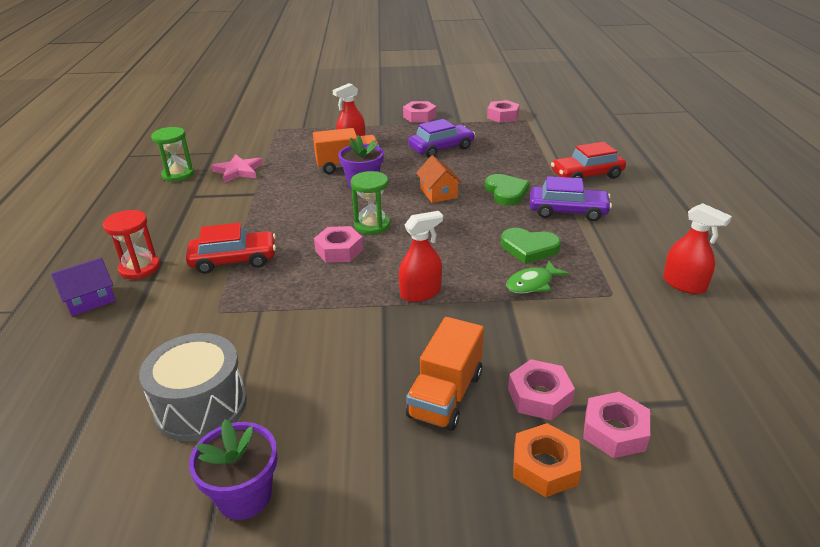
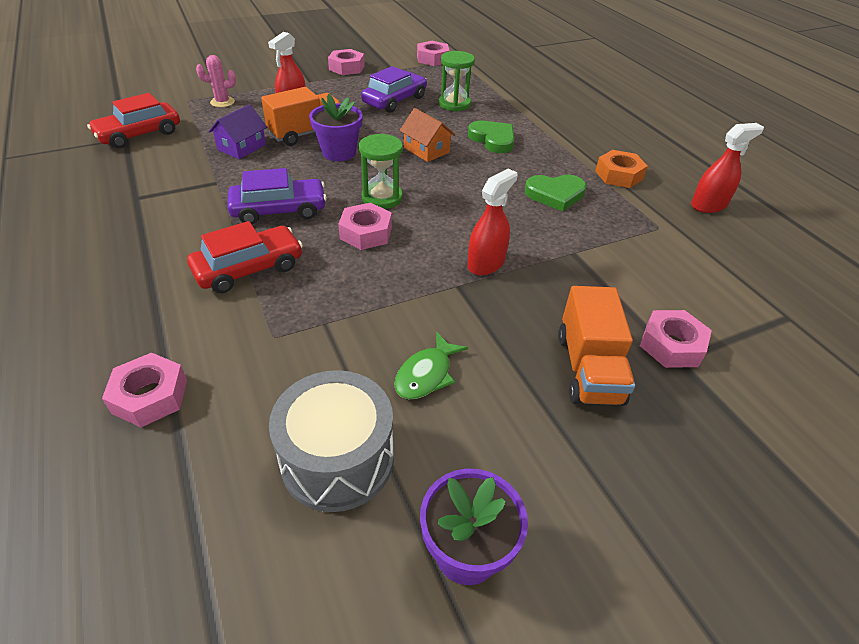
camera: 25 degrees left, 10 degrees up
purple house [51,257,116,316] -> purple house moved to [208,104,267,159]
red hourglass [103,210,160,279] -> none
green hourglass [151,127,194,182] -> green hourglass moved to [439,51,475,111]
pink star [211,154,263,183] -> none
green fish [506,261,569,293] -> green fish moved to [394,332,468,399]
orange nut [513,423,581,497] -> orange nut moved to [595,150,648,188]
purple car [530,176,612,221] -> purple car moved to [227,168,327,224]
red car [551,142,626,179] -> red car moved to [87,93,180,148]
pink nut [583,392,650,458] -> pink nut moved to [102,353,187,427]
red spray bottle [663,203,732,294] -> red spray bottle turned 45 degrees counterclockwise [691,123,764,213]
none -> pink cactus [196,55,236,107]

